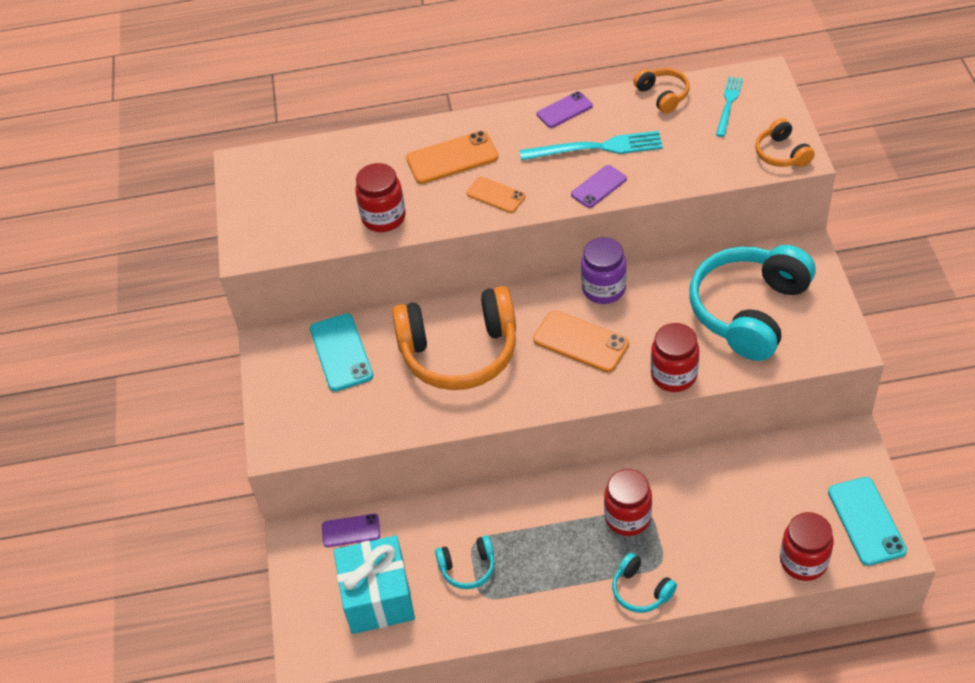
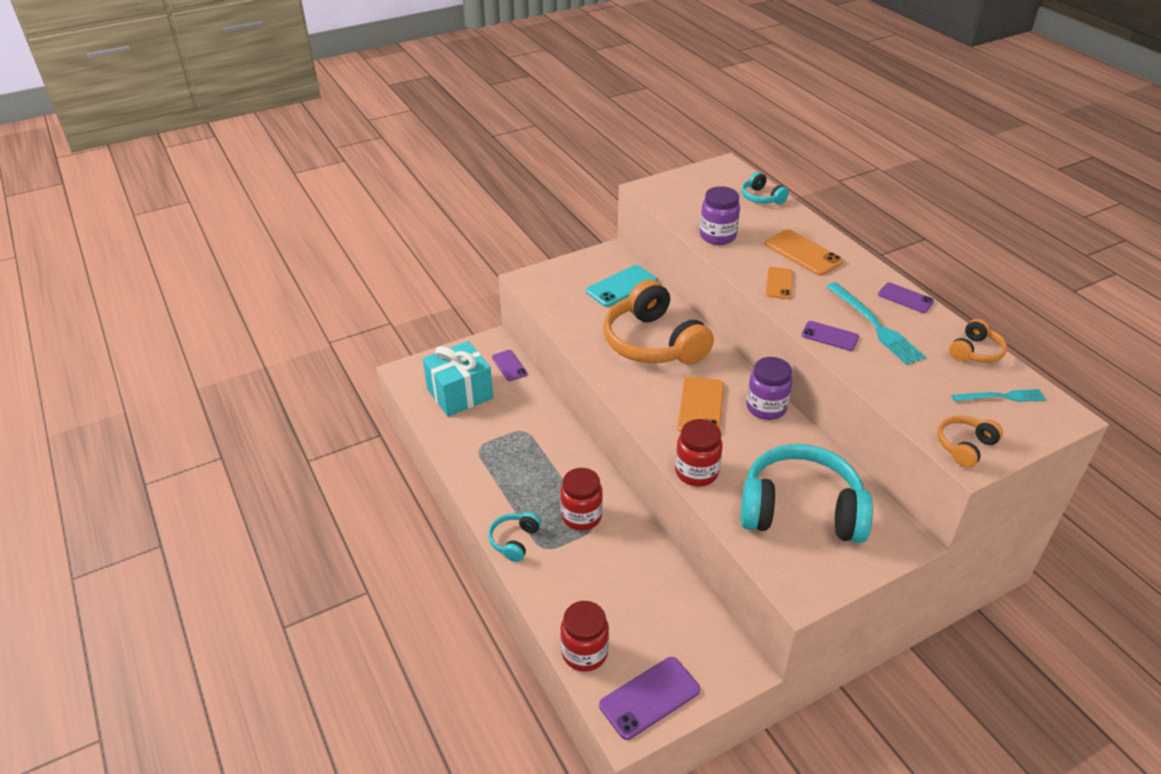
camera: 65 degrees right, 10 degrees down
red jar [355,163,406,232] -> purple jar [700,186,740,245]
turquoise headphones [435,535,495,589] -> turquoise headphones moved to [742,172,789,204]
turquoise phone [828,477,907,566] -> purple phone [599,657,700,740]

